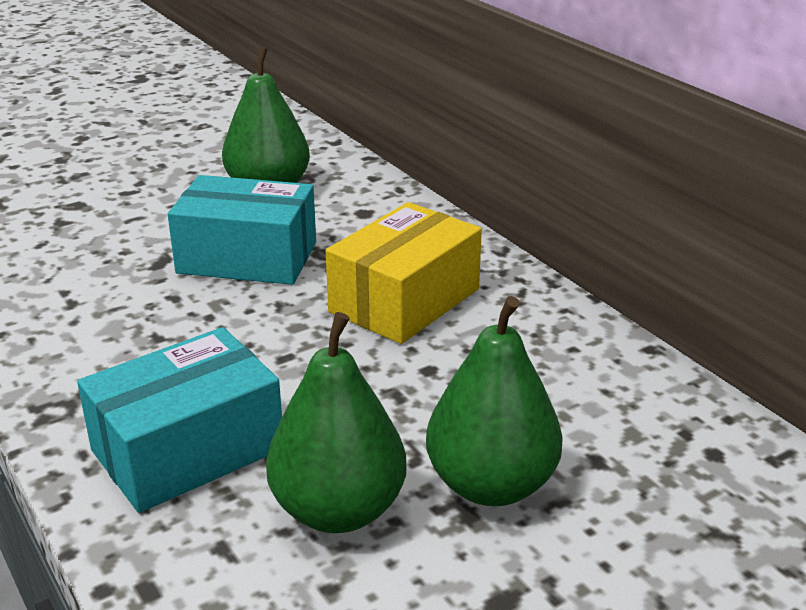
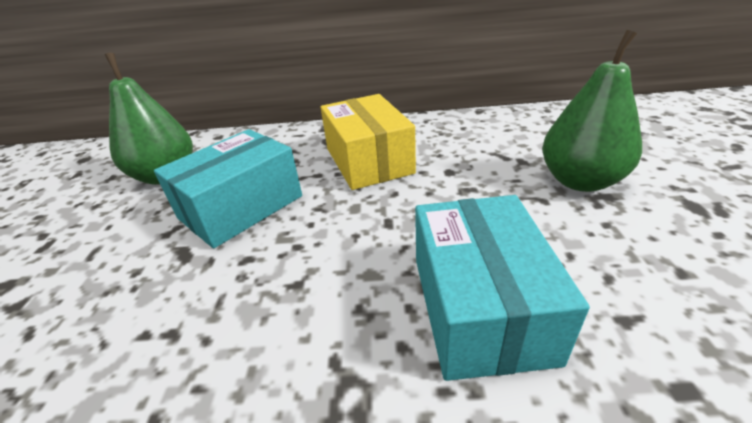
camera: 55 degrees left, 5 degrees up
green pear [266,312,407,533] -> none

